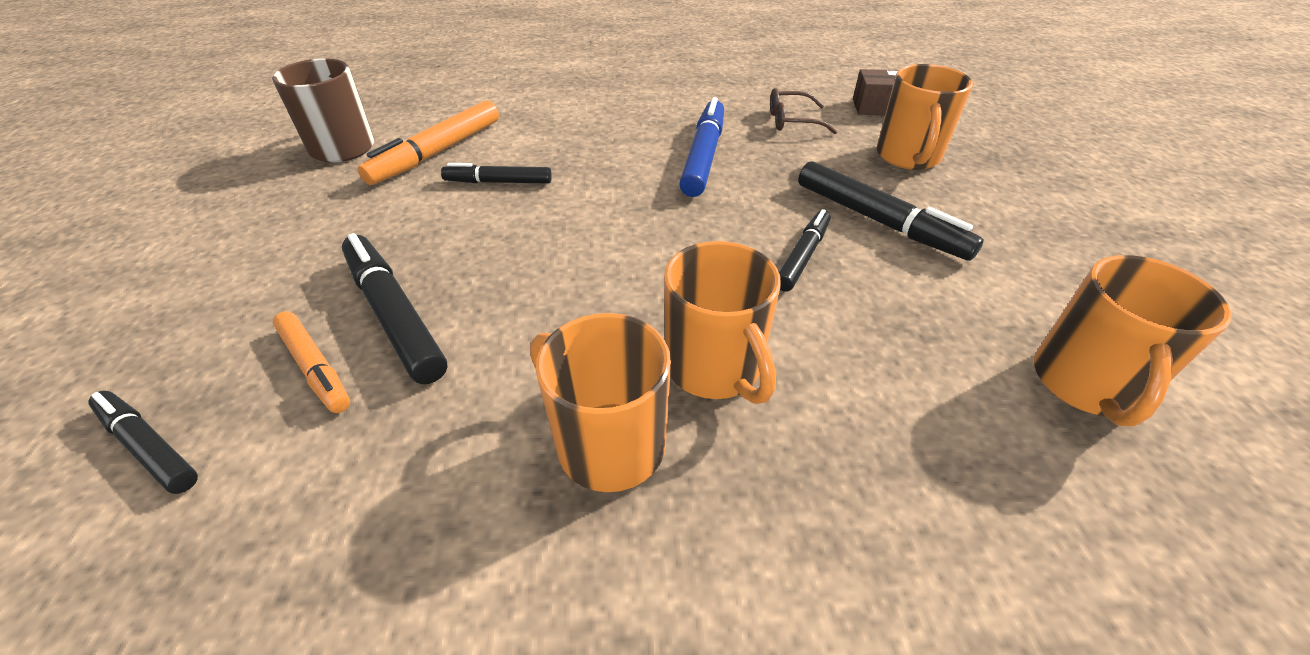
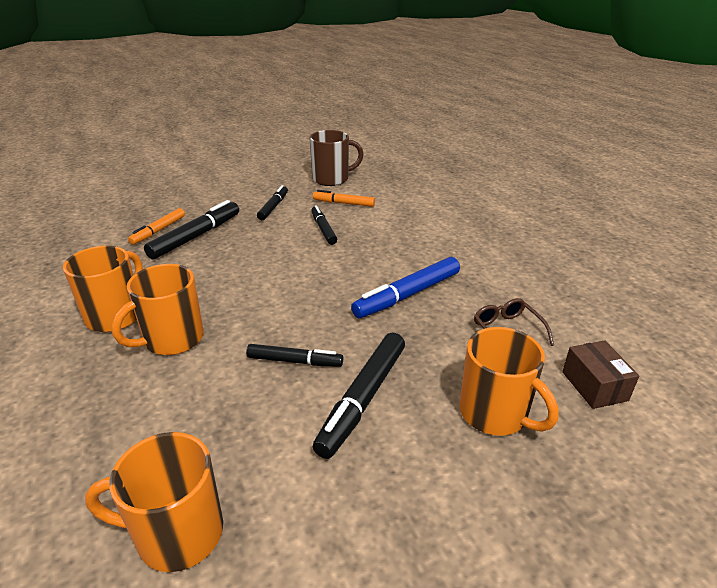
camera: 70 degrees right, 10 degrees down
black marker [88,391,198,494] -> black marker moved to [257,185,288,220]
orange marker [358,101,499,185] -> orange marker [313,190,375,207], size x0.62
blue marker [679,97,724,197] -> blue marker turned 150 degrees clockwise [351,257,460,318]
orange mug [877,64,973,170] -> orange mug turned 120 degrees counterclockwise [460,327,559,436]

